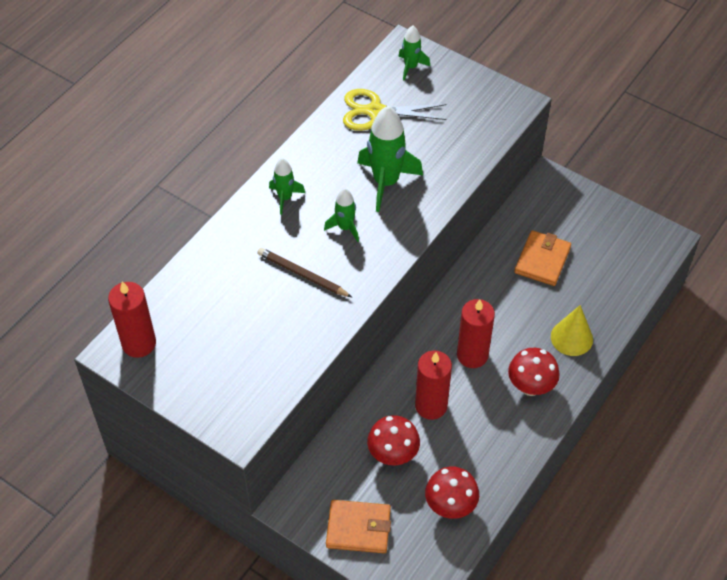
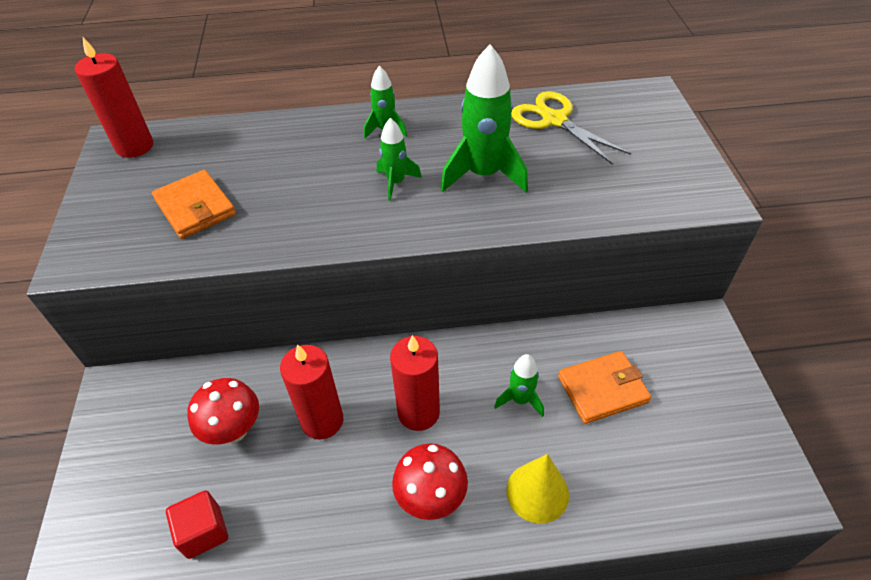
camera: 50 degrees right, 5 degrees down
brown pencil [257,248,352,297] -> none
orange wallet [326,500,391,553] -> orange wallet moved to [152,170,236,239]
green rocket [398,26,430,81] -> green rocket moved to [494,354,544,417]
red mushroom [425,467,479,519] -> red cube [166,490,228,559]

